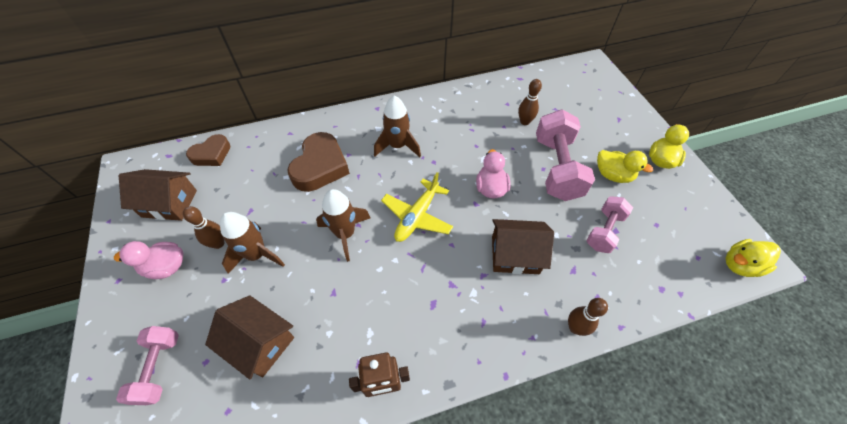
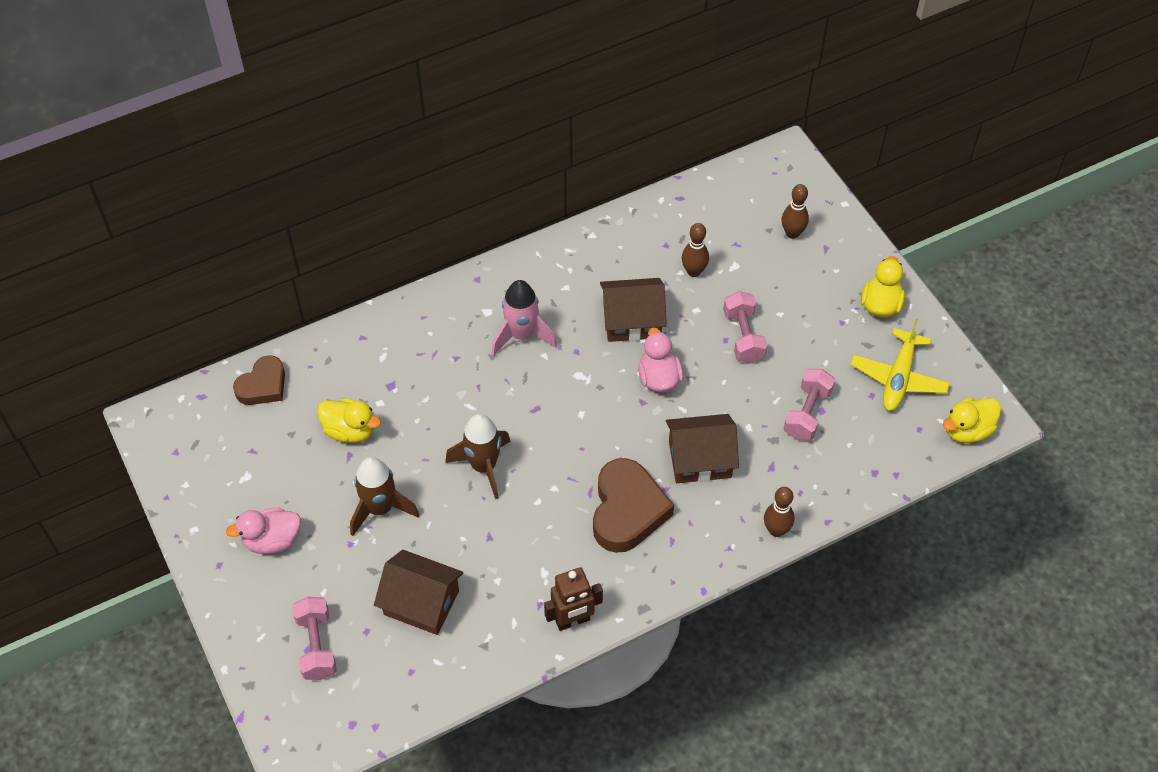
camera: 10 degrees left, 0 degrees up
brown house [119,169,197,221] -> brown house moved to [600,278,667,342]
brown bowling pin [183,206,224,249] -> brown bowling pin moved to [782,184,809,239]
brown heart [287,132,350,192] -> brown heart moved to [593,458,674,553]
brown rocket [374,95,421,157] -> pink rocket [492,280,557,356]
yellow plane [381,172,453,242] -> yellow plane moved to [851,319,950,411]
pink dumbbell [536,109,595,201] -> pink dumbbell [723,291,767,363], size x0.59
yellow duck [597,150,653,183] -> yellow duck moved to [317,398,381,443]

